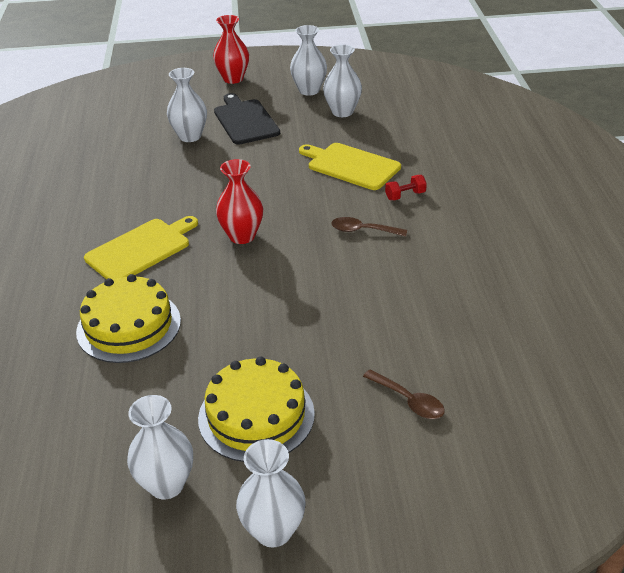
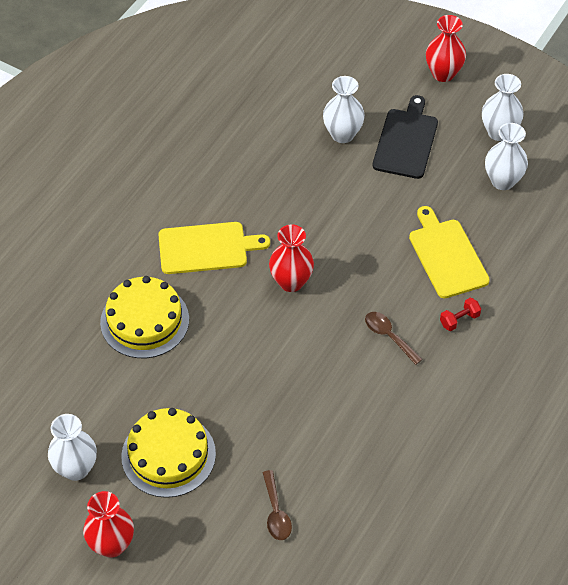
camera: 35 degrees right, 15 degrees up
white vase [236,439,305,547] -> red vase [83,491,134,558]
red dumbbell [385,175,427,200] -> red dumbbell turned 45 degrees counterclockwise [440,298,481,331]

